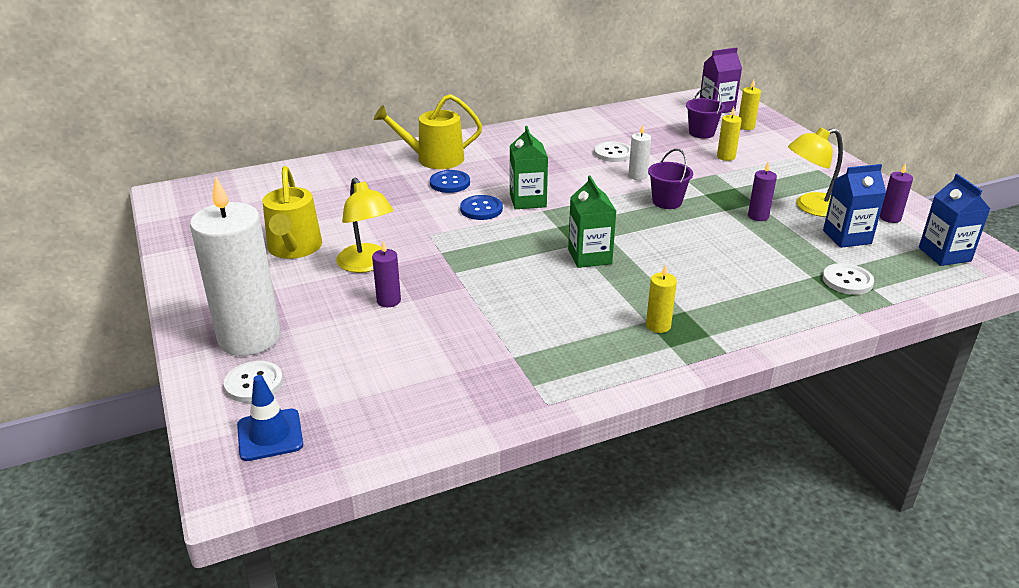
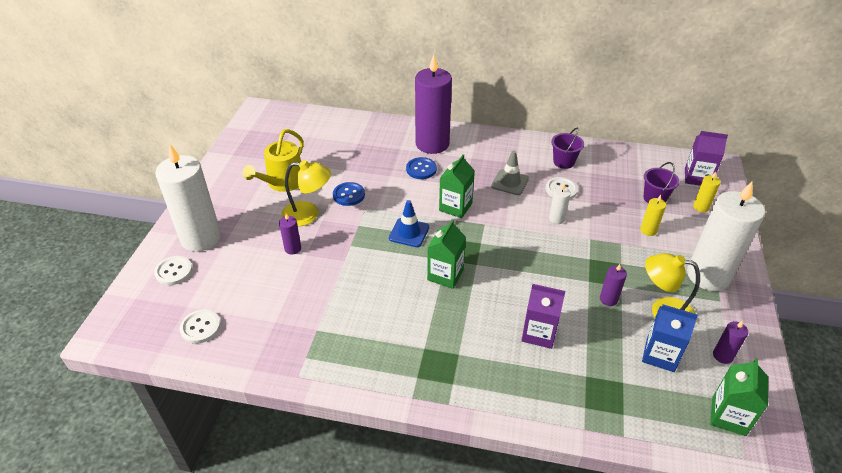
camera: 35 degrees right, 10 degrees up
blue traffic cone [237,375,303,461] -> blue traffic cone moved to [389,200,429,247]
yellow lamp [336,178,393,273] -> yellow lamp turned 90 degrees counterclockwise [281,160,331,226]
yellow watering can [374,94,482,169] -> purple candle [415,55,452,154]
blue button [460,195,503,220] -> blue button moved to [333,182,365,206]
yellow candle [646,265,677,333] -> none
purple bucket [648,149,693,209] -> purple bucket moved to [551,128,584,169]
white button [823,263,874,295] -> white button moved to [180,310,221,344]
blue carton [919,174,990,266] -> green carton [710,358,768,436]
none -> grey traffic cone [491,151,529,195]
none -> purple carton [521,284,565,349]
none -> white candle [687,181,765,291]

